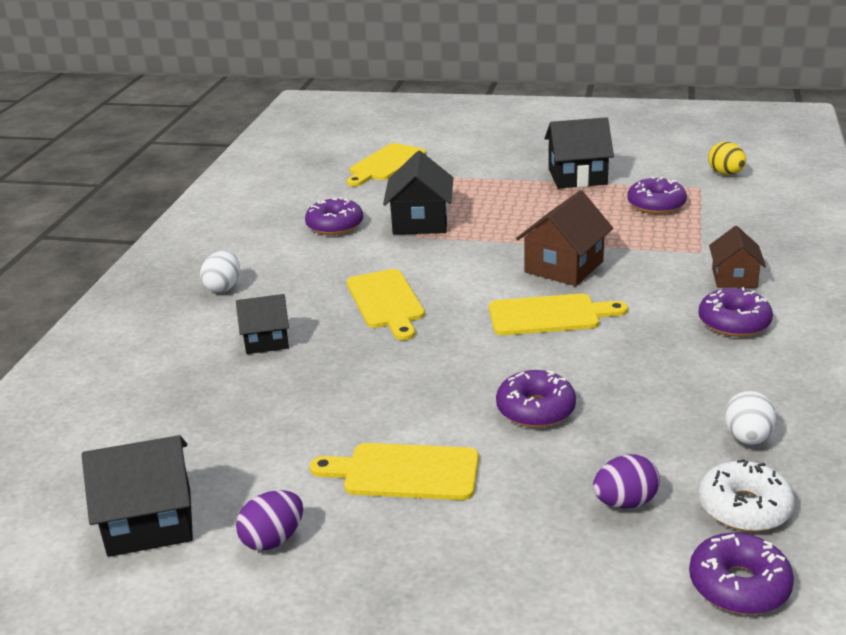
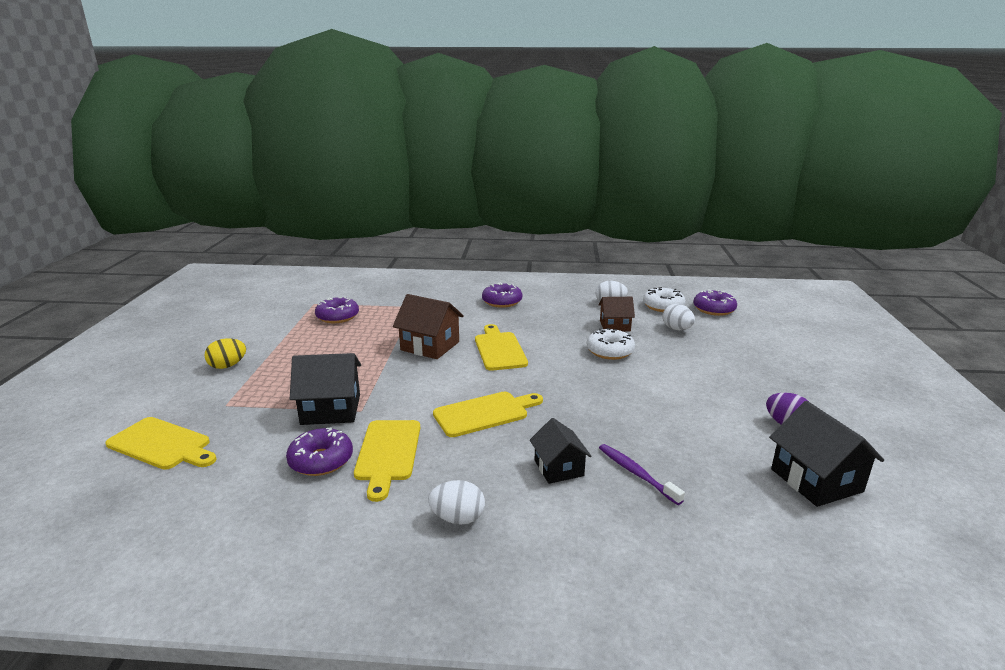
camera: 100 degrees left, 5 degrees down
yellow cutting board [310,443,479,500] -> yellow cutting board moved to [354,420,420,502]
purple donut [496,370,576,428] -> white donut [587,328,635,360]
black house [545,117,614,189] -> none
purple egg [593,454,660,509] -> white egg [663,304,695,330]
yellow egg [708,142,746,175] -> yellow egg moved to [204,338,246,369]
brown house [709,226,766,288] -> brown house moved to [599,297,635,331]
none -> purple toothbrush [599,444,685,505]

